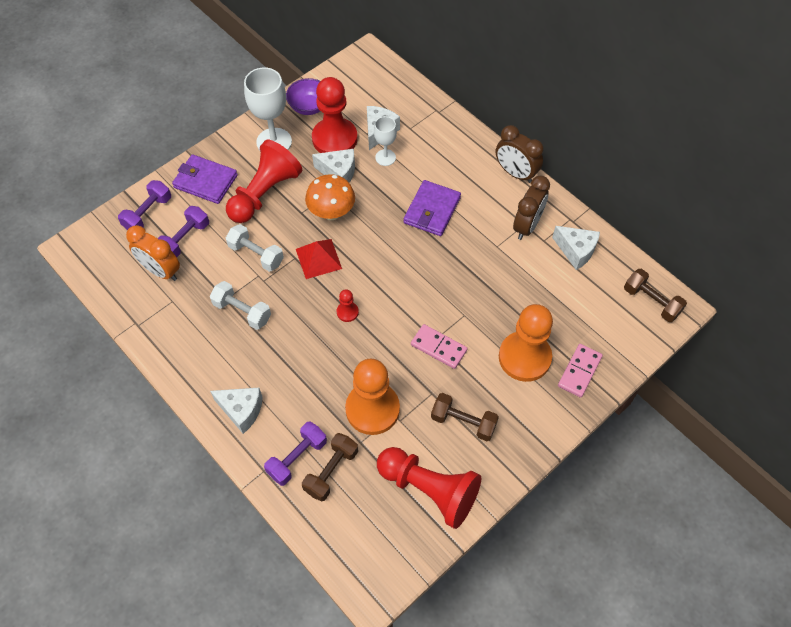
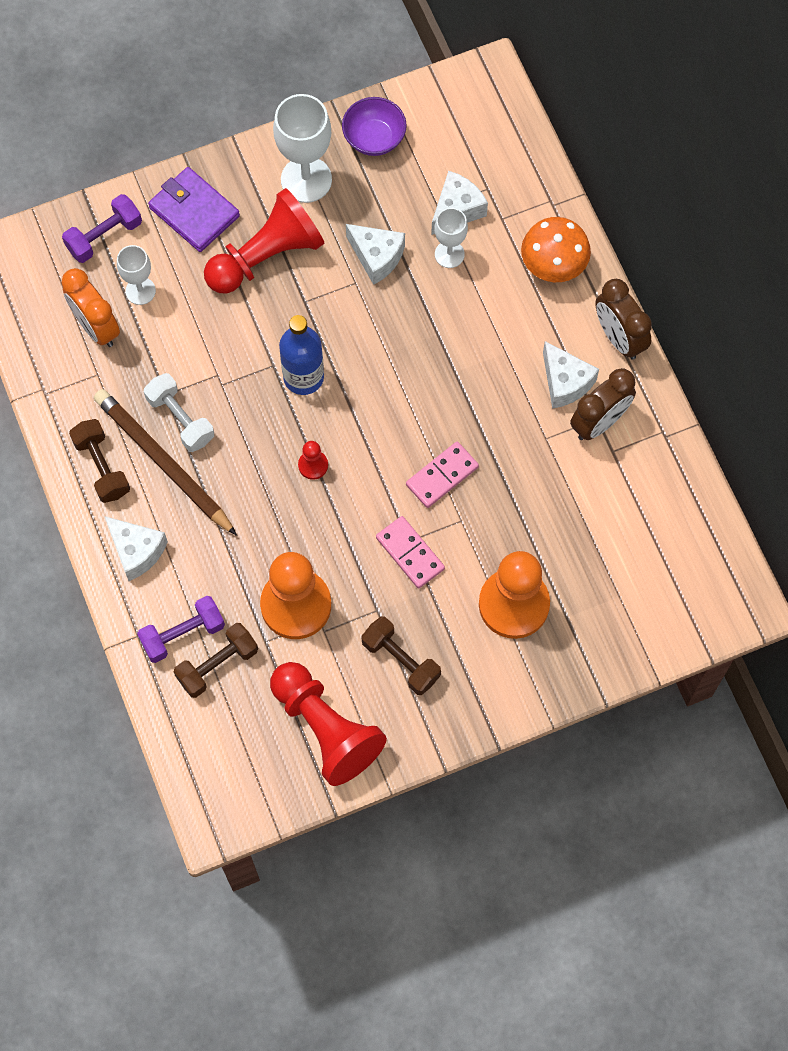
camera: 20 degrees right, 10 degrees up
purple dumbbell [158,206,209,257] -> white goblet [117,245,156,305]
white dumbbell [226,224,284,272] -> none
red pyramid [296,239,342,279] -> blue bottle [279,315,324,395]
orange mushroom [305,174,355,220] -> orange mushroom moved to [521,217,591,282]
red pawn [312,77,357,153] -> none
purple wallet [404,180,461,236] -> none
white cheese [552,226,600,270] -> white cheese moved to [543,341,599,409]
pink domino [558,344,603,398] -> pink domino moved to [406,442,479,508]
brown dumbbell [624,269,687,322] -> brown dumbbell moved to [69,419,130,503]
none -> brown pencil [94,389,237,536]

